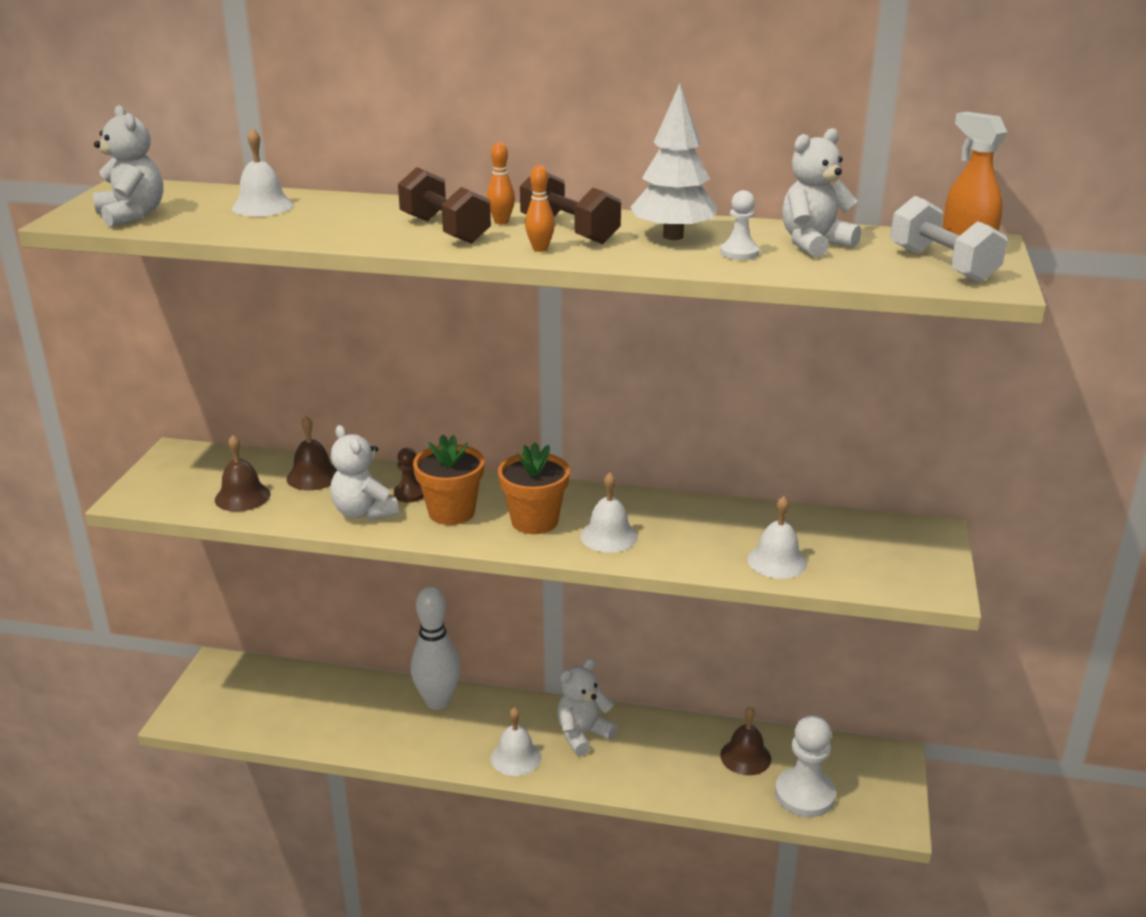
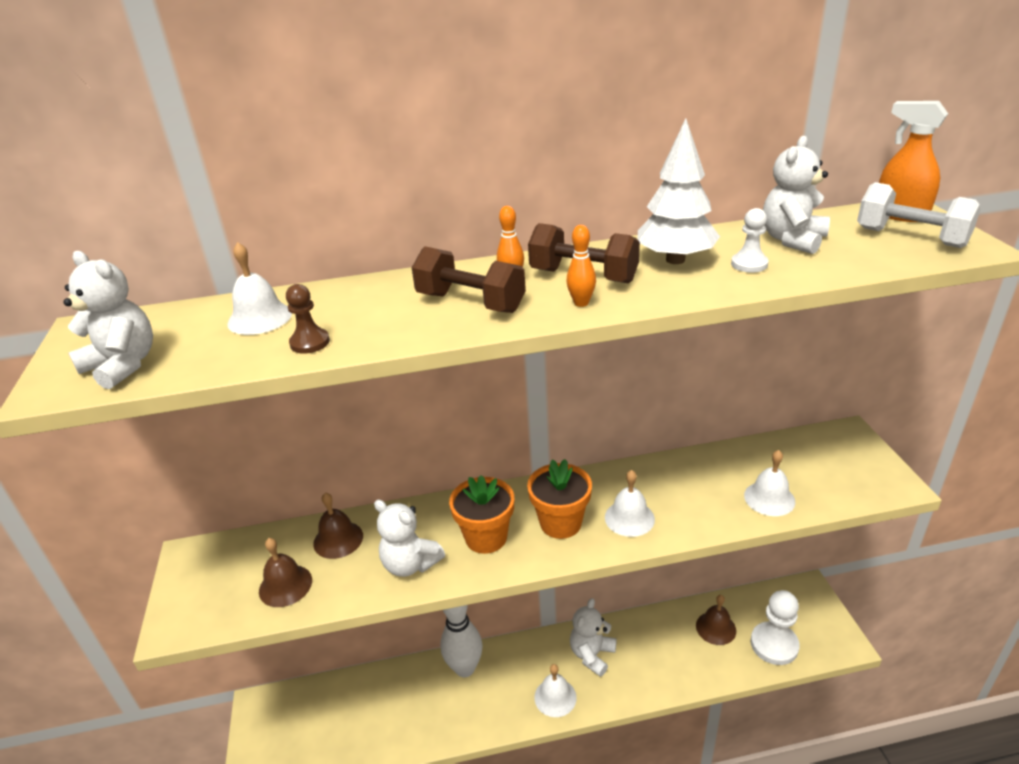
camera: 20 degrees left, 5 degrees up
brown pawn [394,448,424,502] -> brown pawn moved to [286,284,330,354]

